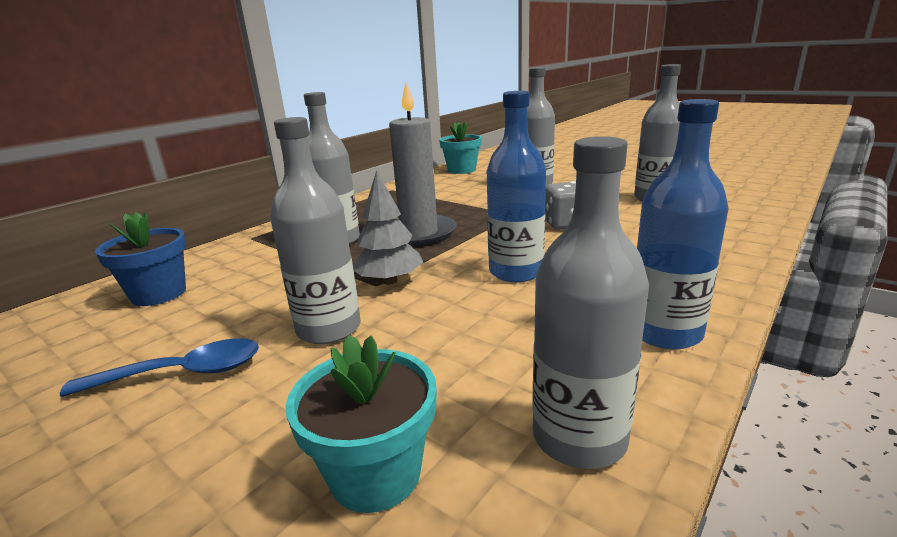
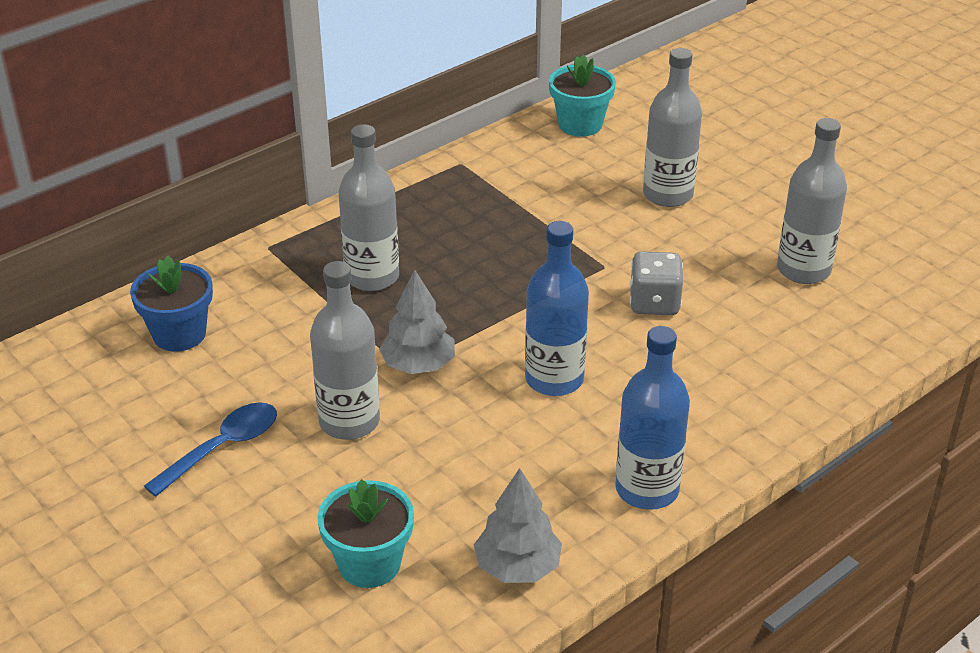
camera: 10 degrees right, 15 degrees up
blue spoon [60,338,259,397] -> blue spoon turned 45 degrees counterclockwise [144,402,277,497]
grey candle [389,82,457,247] -> none
grey bottle [532,136,649,469] -> grey tree [474,468,562,583]

